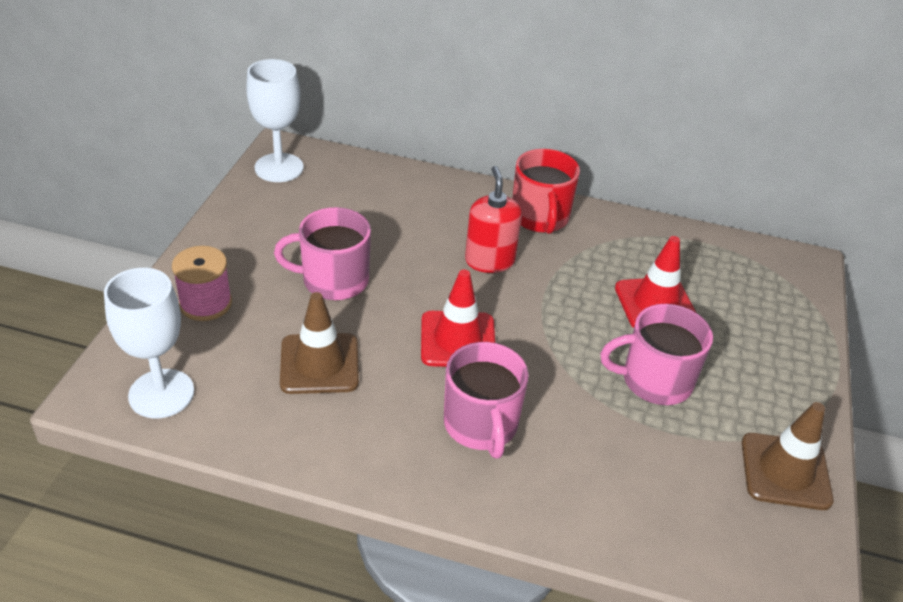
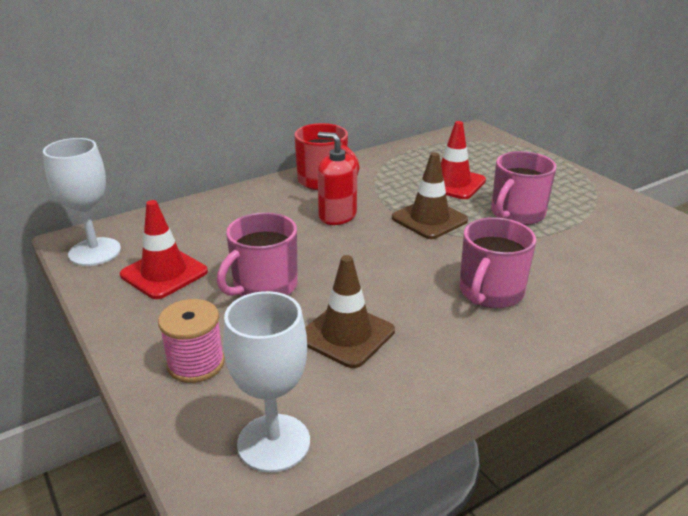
camera: 45 degrees left, 10 degrees down
red traffic cone [421,270,495,367] -> red traffic cone moved to [120,200,208,299]
pink mug [444,342,529,458] -> pink mug turned 90 degrees clockwise [459,217,536,308]
brown traffic cone [742,402,834,510] -> brown traffic cone moved to [392,152,468,239]

